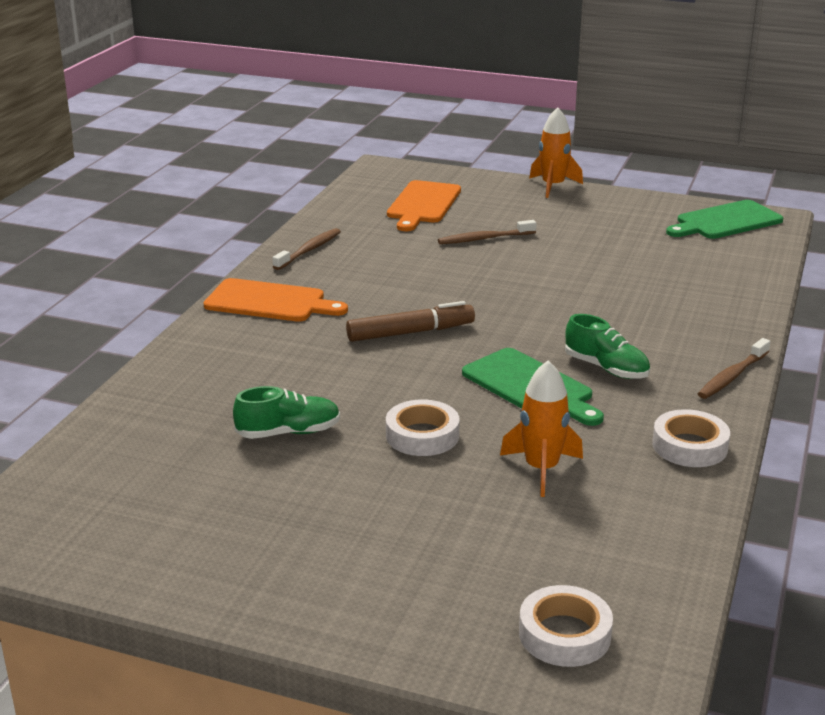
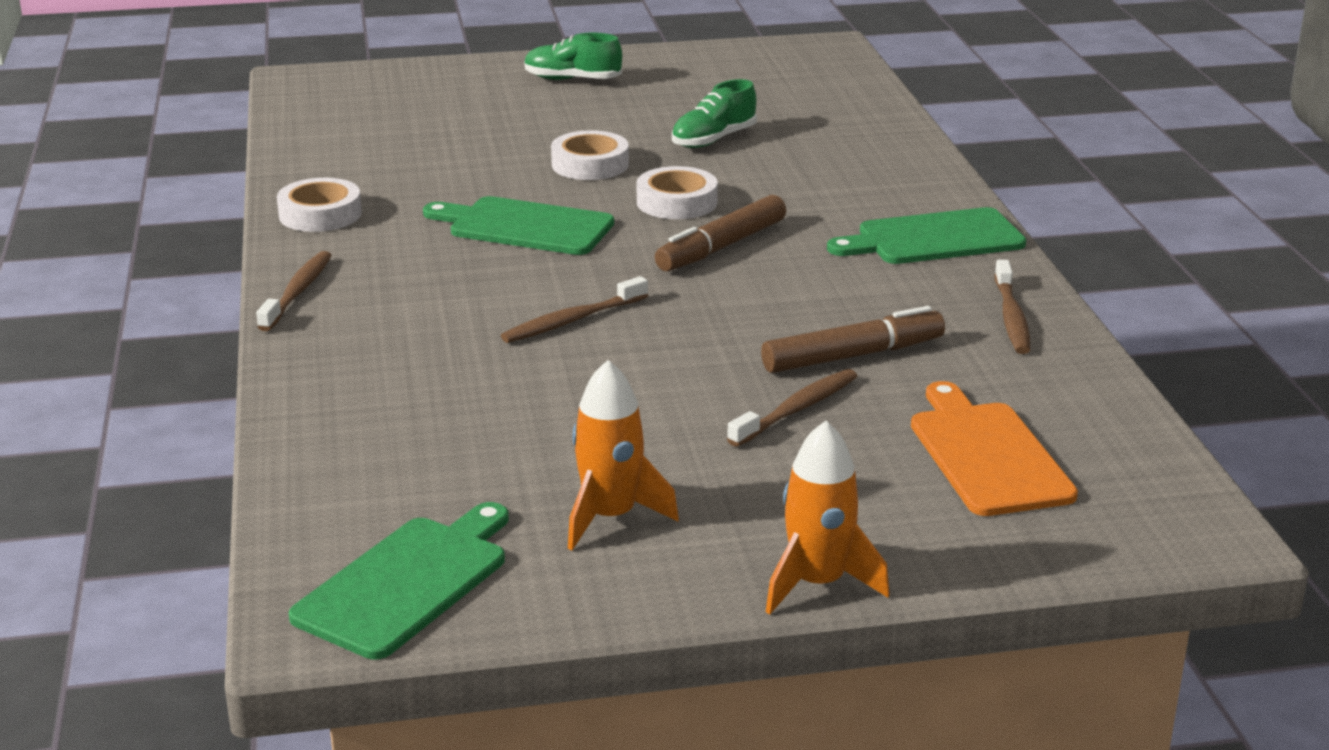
camera: 150 degrees right, 0 degrees up
orange cutting board [204,278,348,322] -> green cutting board [827,207,1026,264]
orange rocket [500,360,583,497] -> orange rocket moved to [568,360,679,550]
white tape [519,585,613,667] -> white tape moved to [637,166,718,219]
green shoe [565,314,650,379] -> green shoe moved to [524,33,622,80]
none -> brown toothbrush [501,276,648,343]
none -> brown marker [761,306,945,373]

